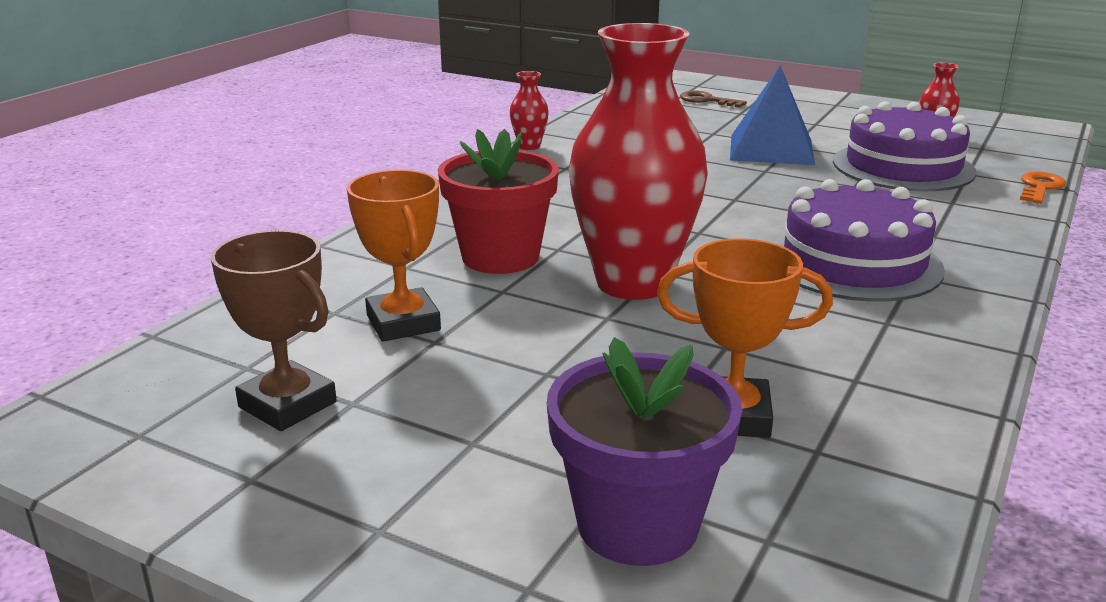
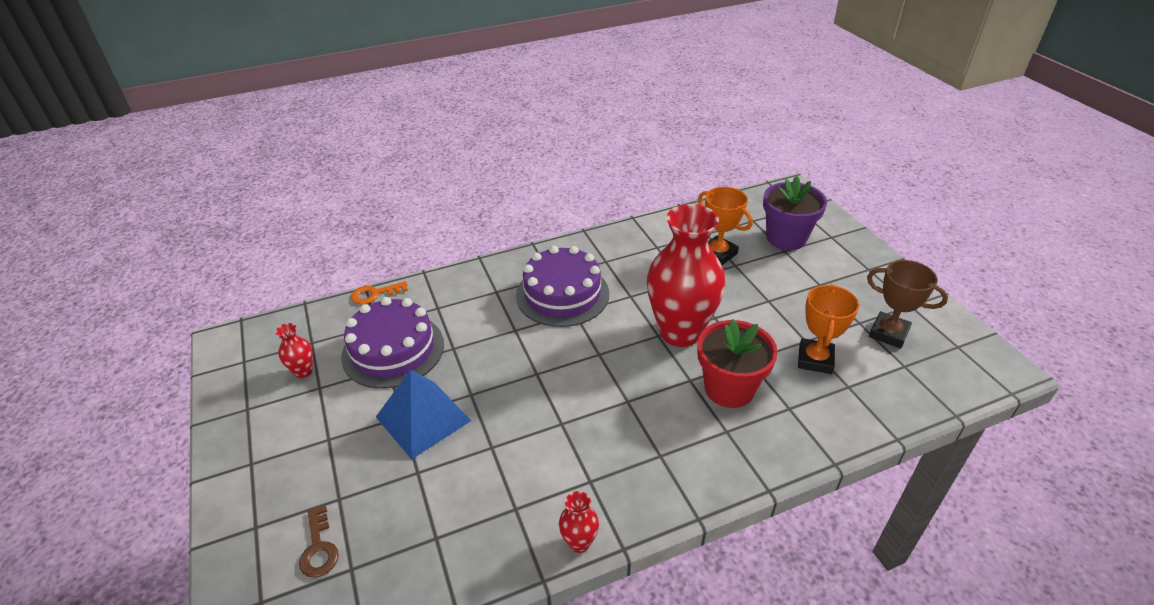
camera: 140 degrees left, 15 degrees up
brown trophy [211,230,337,431] -> brown trophy turned 45 degrees counterclockwise [867,260,948,349]

